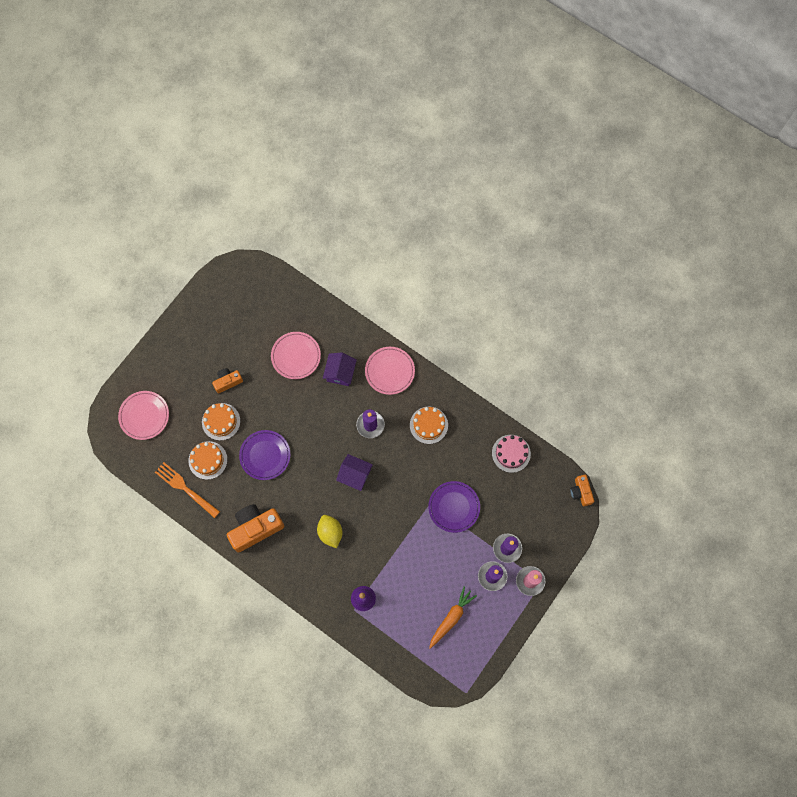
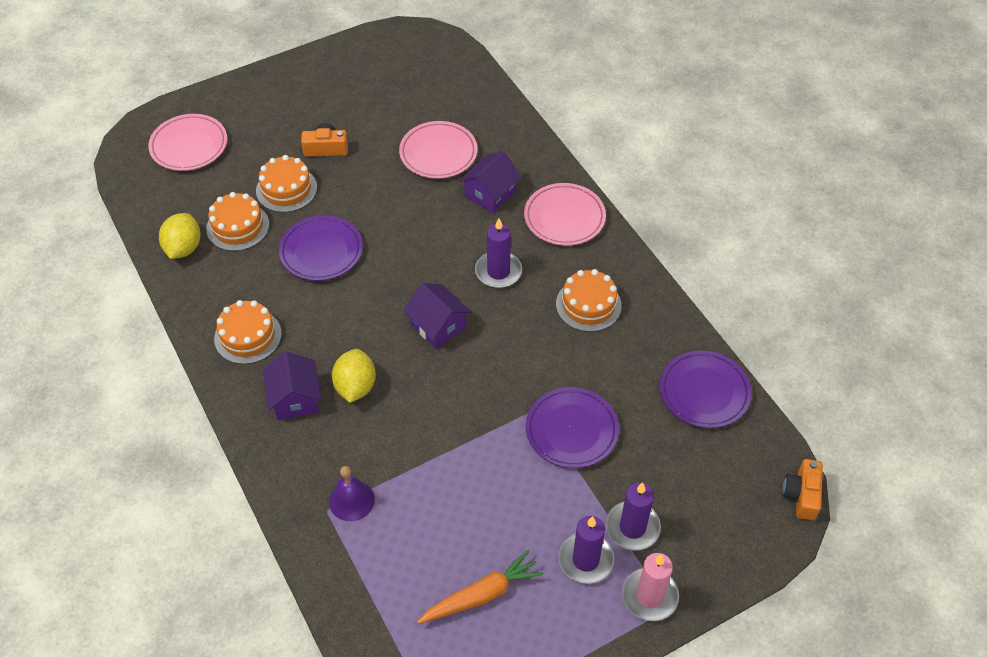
camera: 25 degrees right, 20 degrees down
orange fork [155,462,220,518] -> yellow lemon [159,213,201,259]
orange camera [227,504,284,552] -> orange cake [214,300,282,364]
pink cake [492,435,531,473] -> purple plate [660,350,751,428]
none -> purple house [263,351,321,420]

